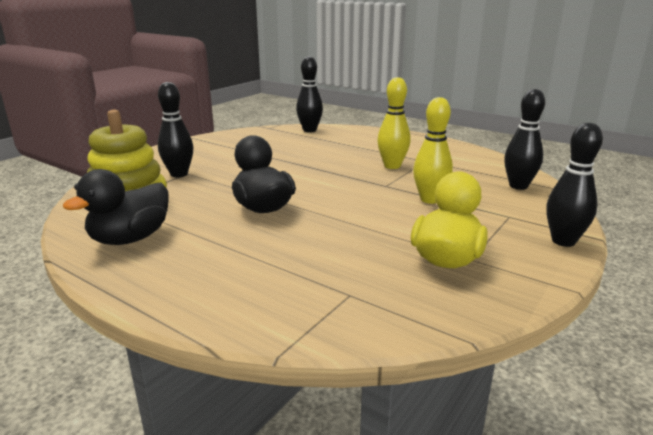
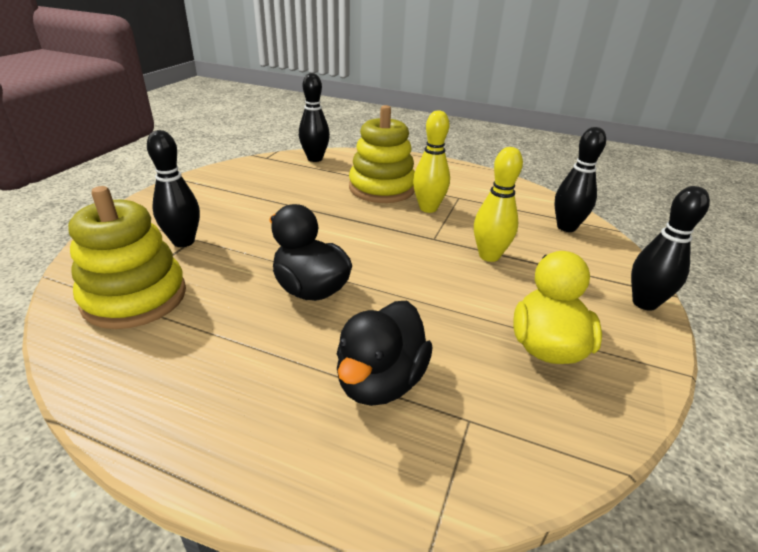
camera: 15 degrees left, 10 degrees up
black duck [63,169,168,245] -> black duck moved to [337,301,432,406]
none -> yellow stacking toy [349,105,415,203]

